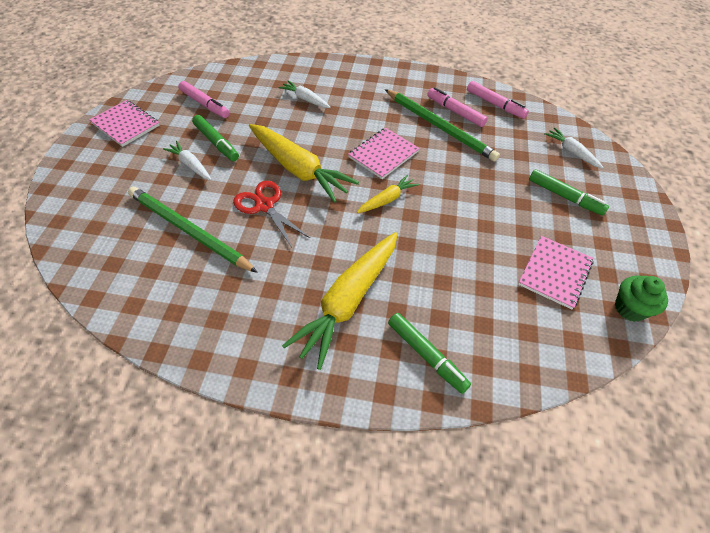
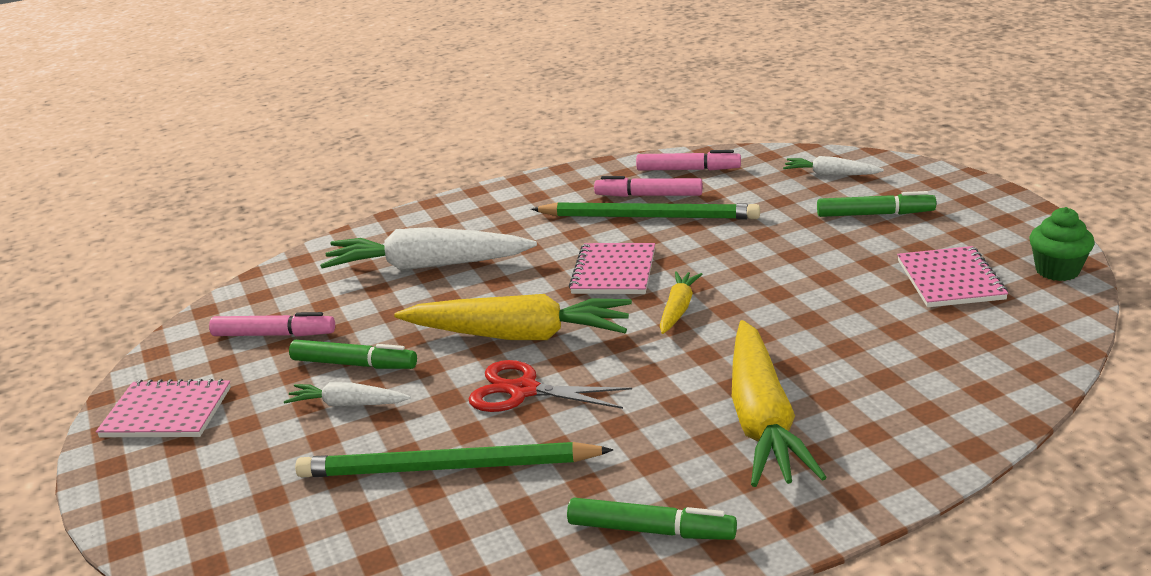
camera: 30 degrees left, 25 degrees down
white carrot [279,81,331,108] -> white carrot [320,227,537,270], size x2.01
green marker [388,313,471,394] -> green marker moved to [567,498,737,540]

